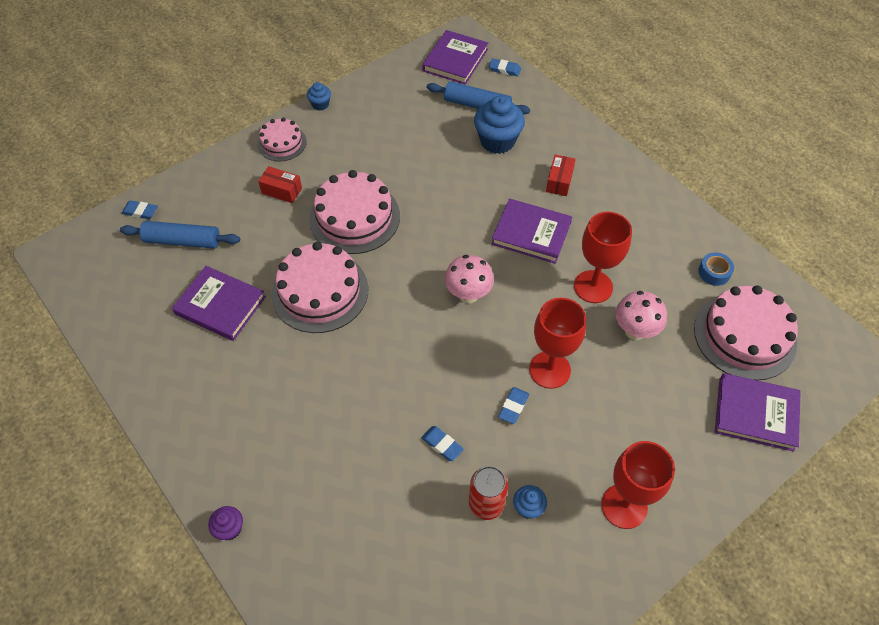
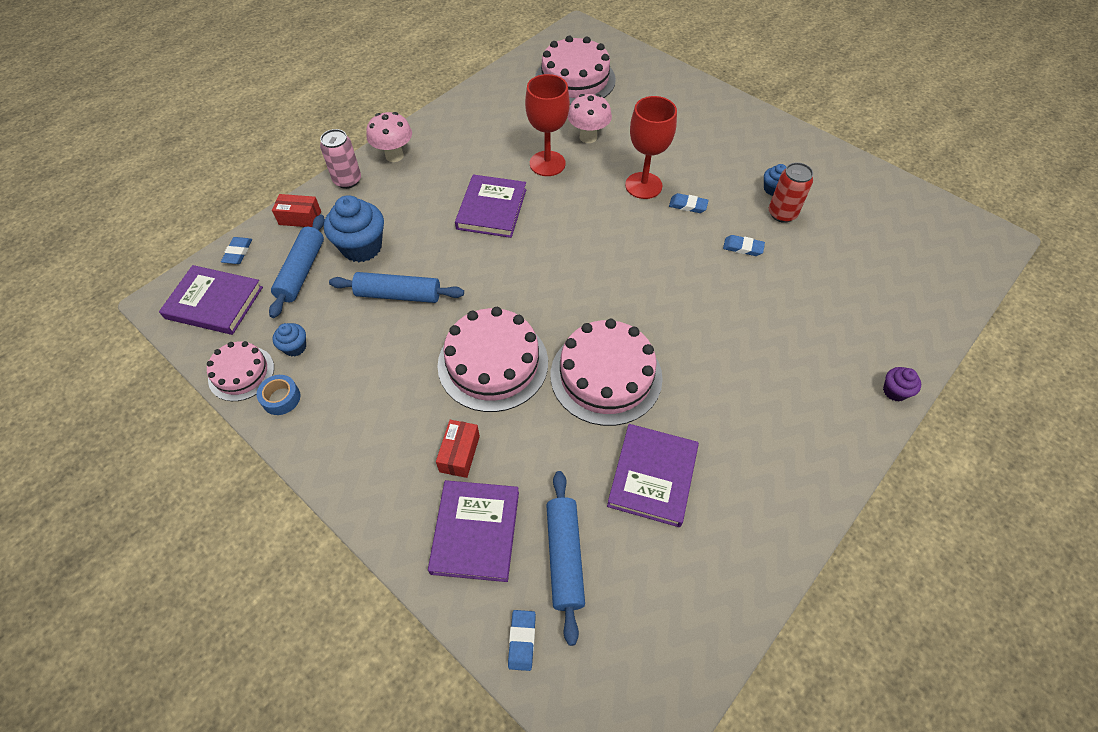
camera: 100 degrees left, 0 degrees up
pink cake [257,118,307,162] -> pink cake moved to [207,341,274,401]
blue cupcake [307,82,331,110] -> blue cupcake moved to [273,323,306,356]
blue eraser [421,426,464,461] -> blue eraser turned 75 degrees clockwise [723,235,765,256]
pink mushroom [445,255,494,304] -> pink mushroom moved to [366,112,412,162]
red box [546,155,576,196] -> red box moved to [272,194,321,227]
red goblet [601,441,675,529] -> none
blue tape [698,252,734,286] -> blue tape moved to [256,375,300,415]
purple book [715,373,801,452] -> purple book moved to [428,480,519,582]
none -> pink can [320,129,361,189]
none -> blue rolling pin [329,272,464,303]

